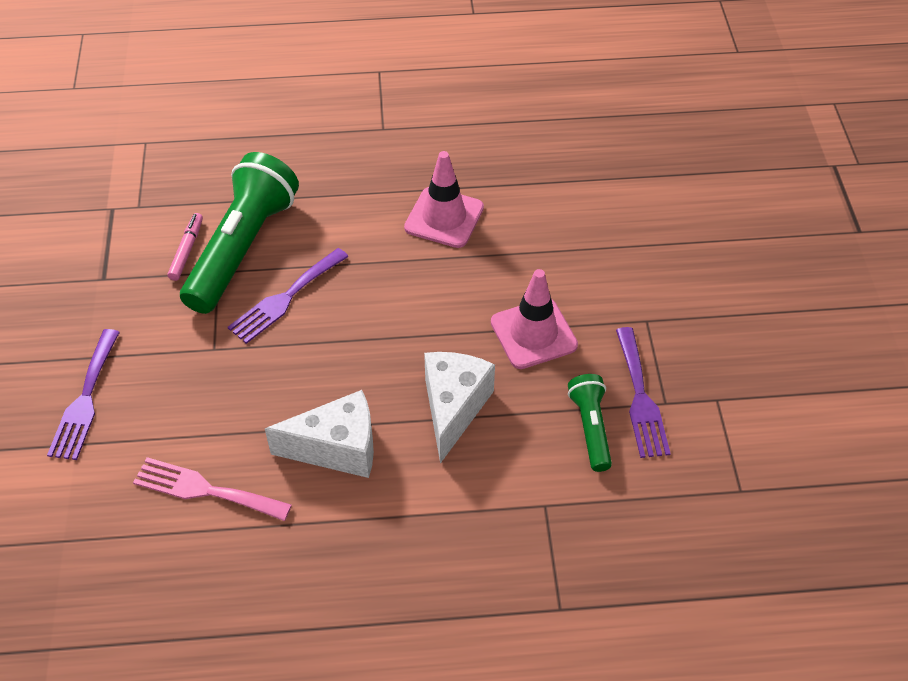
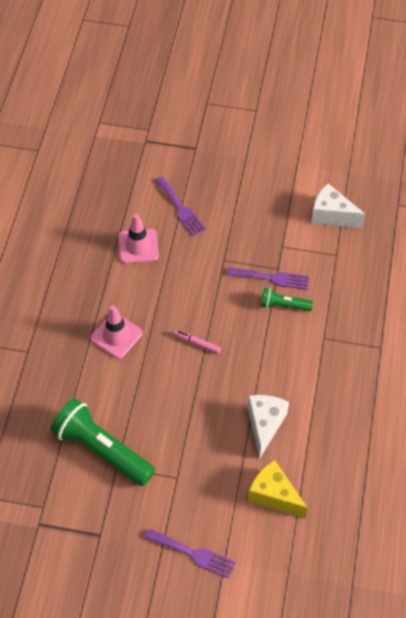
camera: 75 degrees left, 5 degrees up
pink fork [133,457,292,521] -> yellow cheese [248,460,308,518]
pink marker [168,213,203,281] -> pink marker moved to [174,330,221,354]
purple fork [228,248,349,344] -> purple fork moved to [155,177,206,236]
white cheese [424,352,495,464] -> white cheese moved to [311,184,365,228]
pink traffic cone [491,269,578,369] -> pink traffic cone moved to [118,214,159,264]

